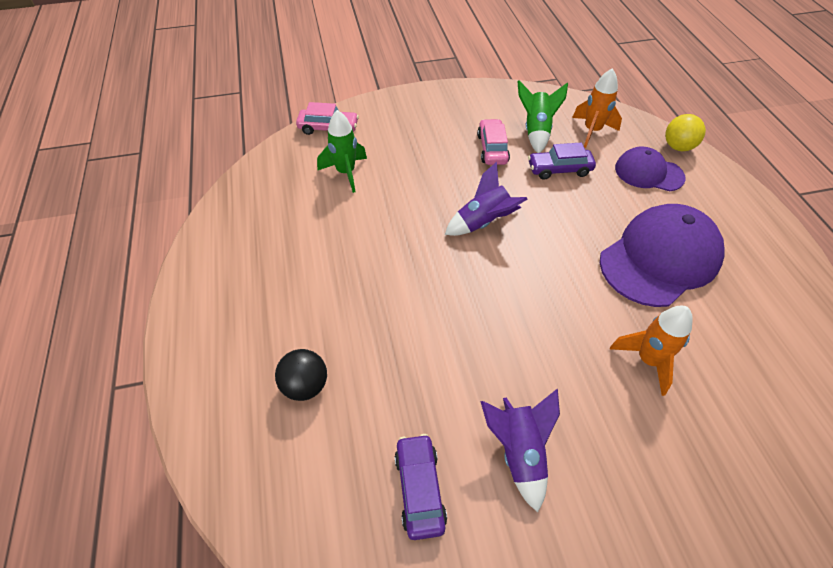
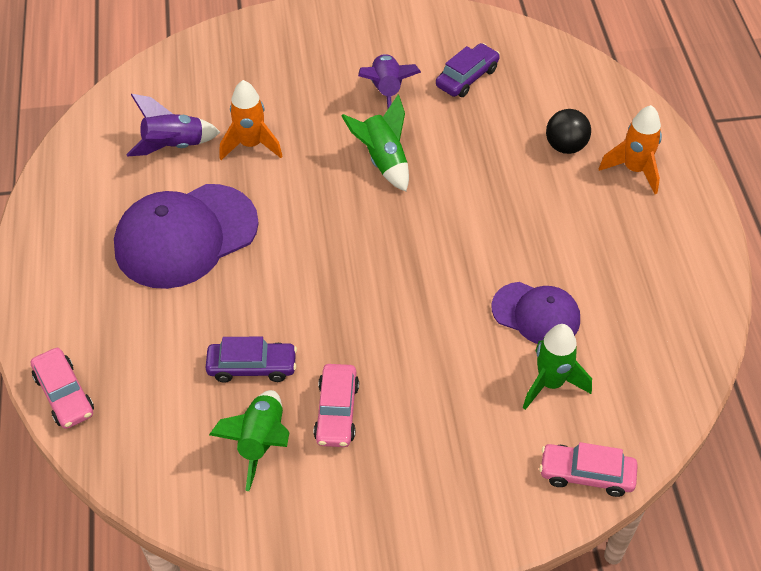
camera: 175 degrees left, 0 degrees up
purple car [394,434,447,540] -> purple car turned 135 degrees counterclockwise [436,43,500,97]
purple rocket [445,162,528,236] -> purple rocket moved to [126,94,220,157]
orange rocket [572,68,622,148] -> orange rocket moved to [599,105,662,194]
purple cap [615,147,686,191] -> purple cap moved to [492,282,580,344]
yellow ball [665,114,706,151] -> pink car [31,348,94,429]
none -> green rocket [341,94,409,192]

